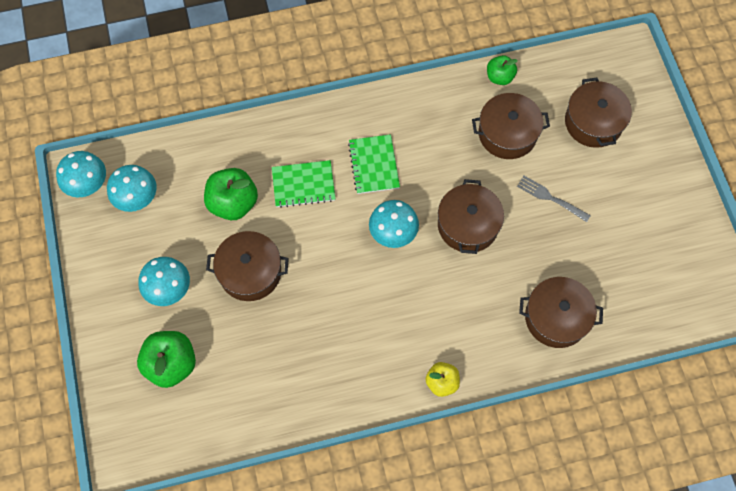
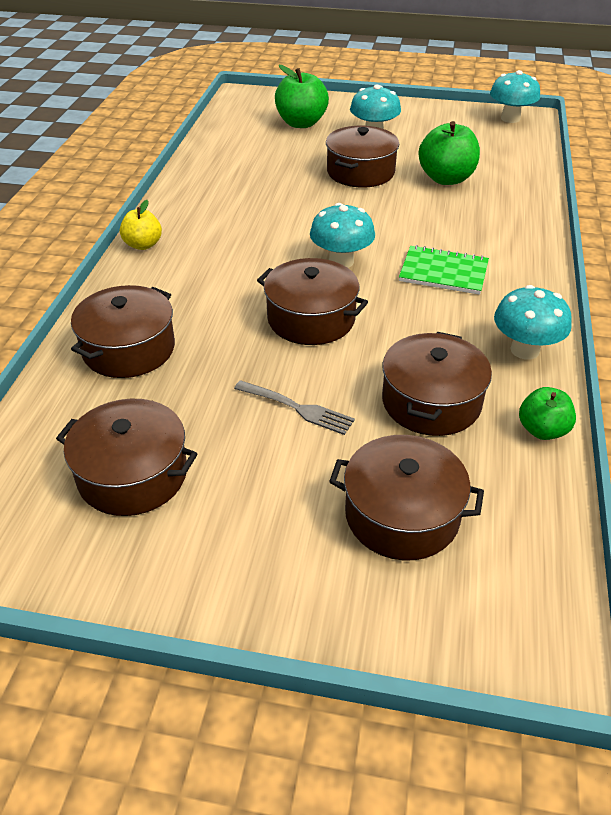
camera: 115 degrees right, 25 degrees down
turquoise mushroom [107,165,157,212] -> turquoise mushroom moved to [494,285,572,360]
green notebook [272,160,336,208] -> none
grey fork [517,176,591,222] -> grey fork turned 60 degrees clockwise [234,380,355,435]
none -> brown pot [56,399,198,516]

